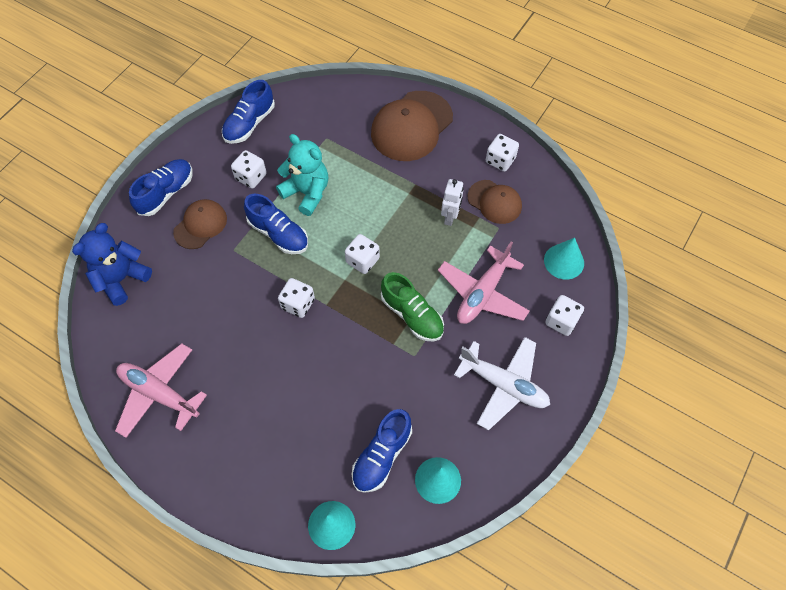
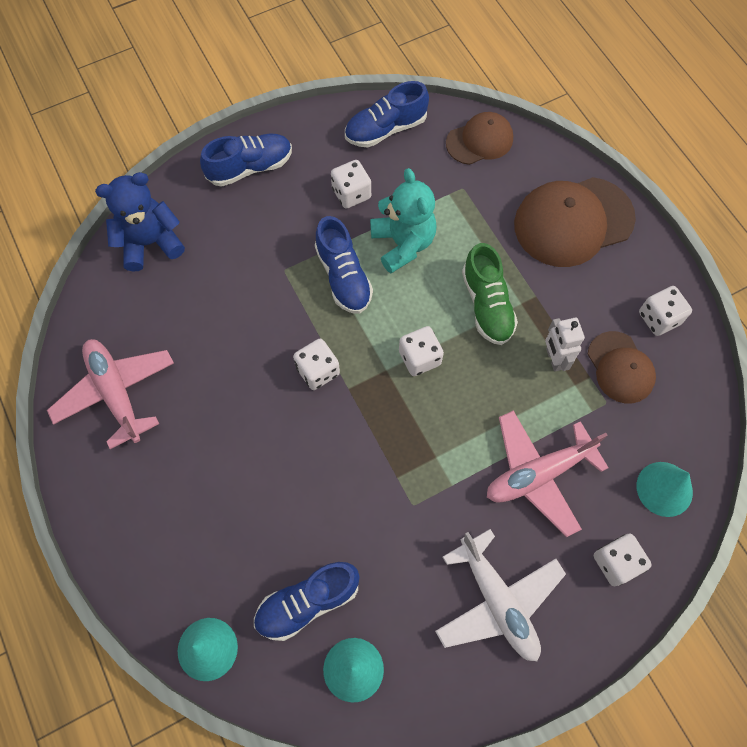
camera: 30 degrees right, 5 degrees up
brown cap [173,199,227,249] -> brown cap moved to [446,112,513,165]
green shoe [381,272,444,342] -> green shoe moved to [462,243,518,345]
white robot [441,179,463,226] -> white robot turned 120 degrees clockwise [545,318,585,372]

